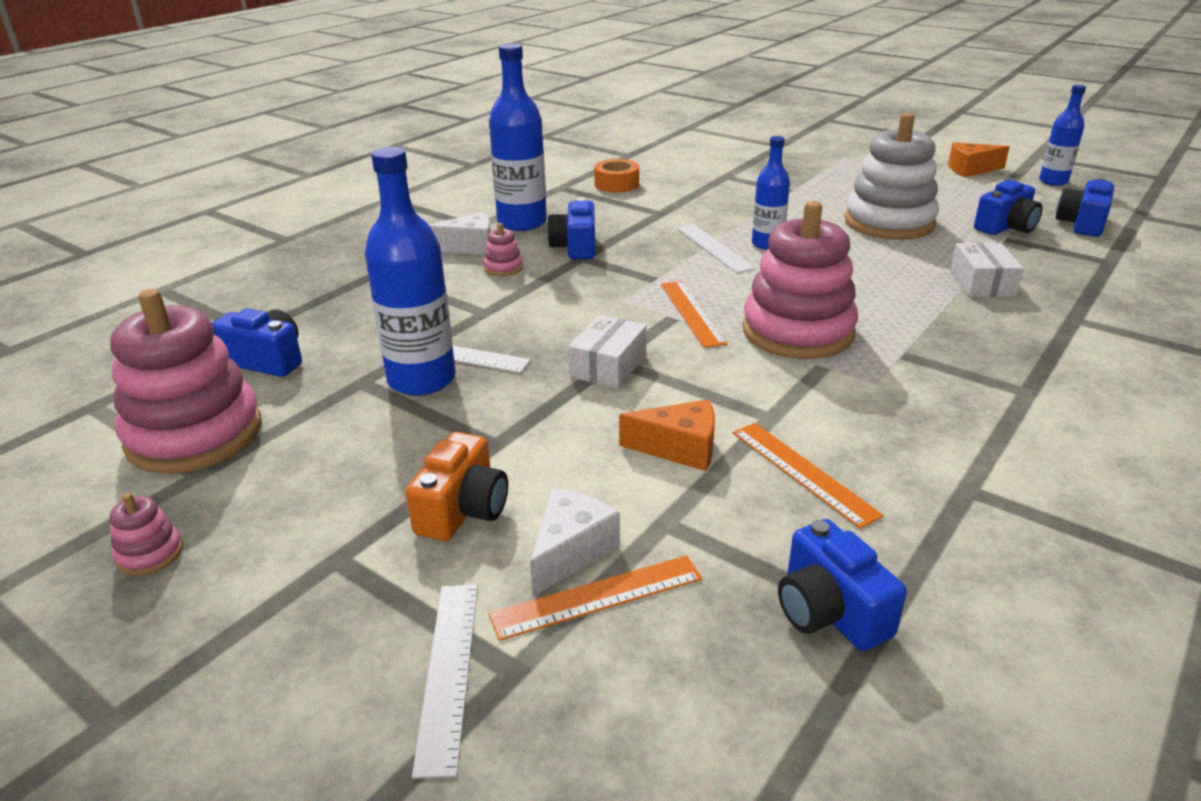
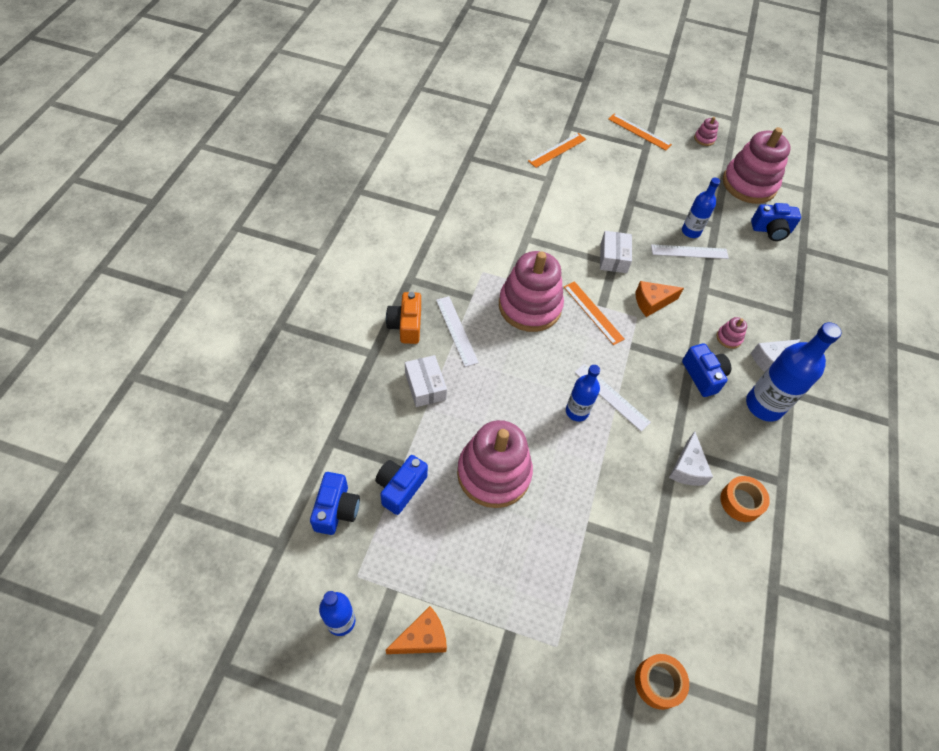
camera: 155 degrees right, 25 degrees up
blue bottle [365,147,456,396] -> blue bottle [682,178,720,238], size x0.60
orange camera [406,432,508,541] -> orange camera moved to [386,292,421,344]
white ruler [412,585,478,779] -> white ruler moved to [436,296,479,367]
white cheese [530,488,620,596] -> white cheese moved to [669,431,713,486]
orange cheese [619,399,715,471] -> orange cheese moved to [635,281,684,317]
orange ruler [733,423,884,529] -> orange ruler moved to [608,113,672,150]
blue camera [778,519,907,651] -> none
white stacking toy [844,113,939,240] -> pink stacking toy [457,420,533,508]
none -> orange tape [635,654,689,710]

